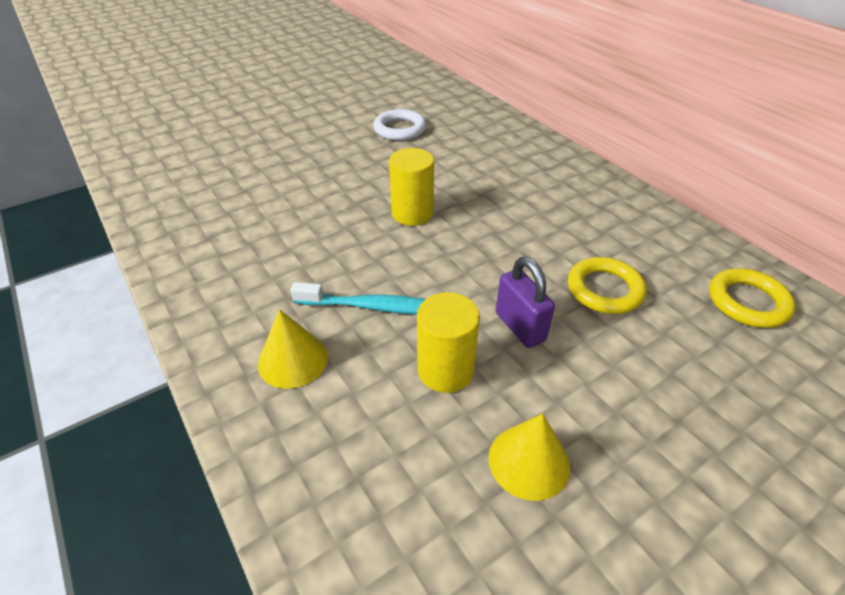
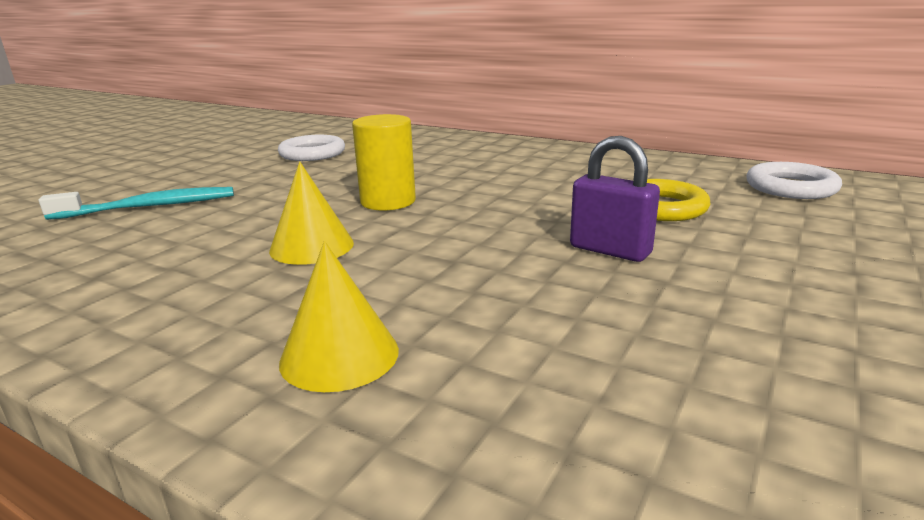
camera: 25 degrees left, 20 degrees down
turquoise toothbrush [291,282,425,315] -> turquoise toothbrush moved to [39,187,234,220]
yellow cylinder [417,292,480,393] -> none
yellow cone [489,414,570,501] -> yellow cone moved to [269,162,354,265]
yellow ring [709,268,796,328] -> white ring [746,162,842,199]

